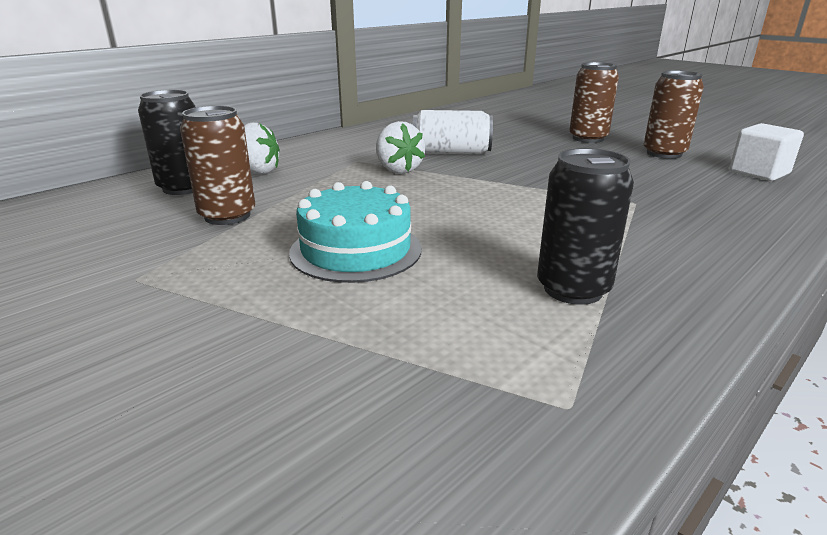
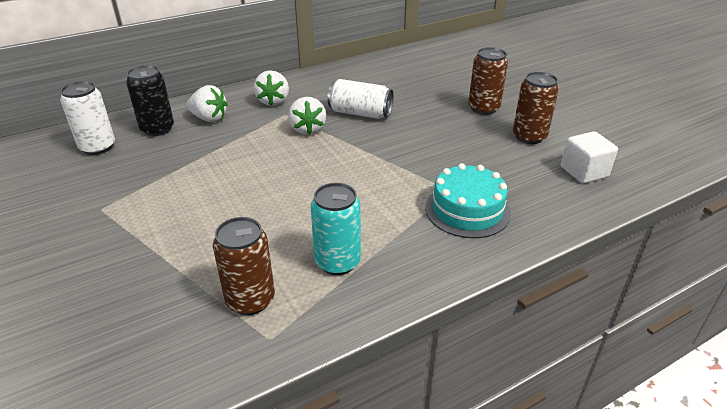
camera: 15 degrees right, 10 degrees up
brown can [180,106,255,225] -> brown can moved to [213,217,275,315]
turquoise cake [289,181,422,283] -> turquoise cake moved to [425,163,511,238]
black can [537,148,634,305] -> turquoise can [311,183,361,275]
none -> white can [60,81,115,155]
none -> white strawberry [254,70,289,106]

